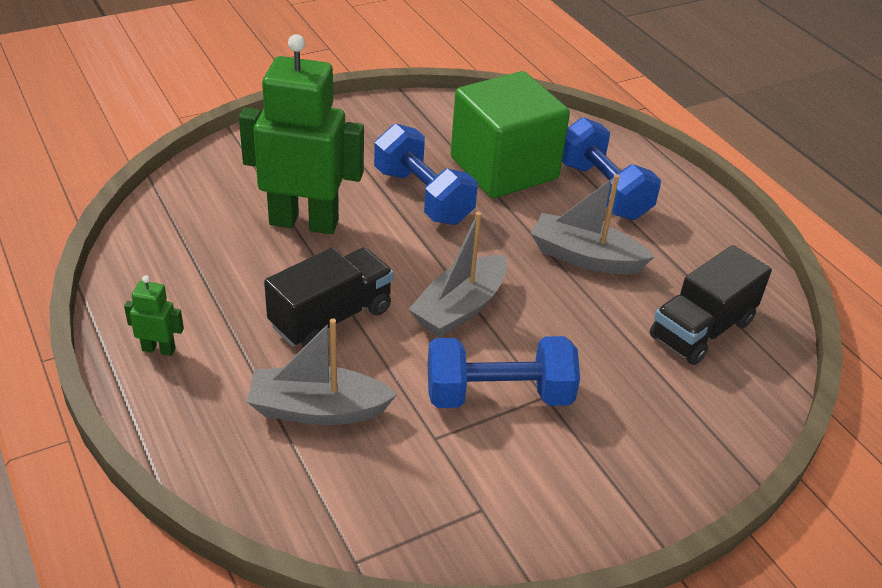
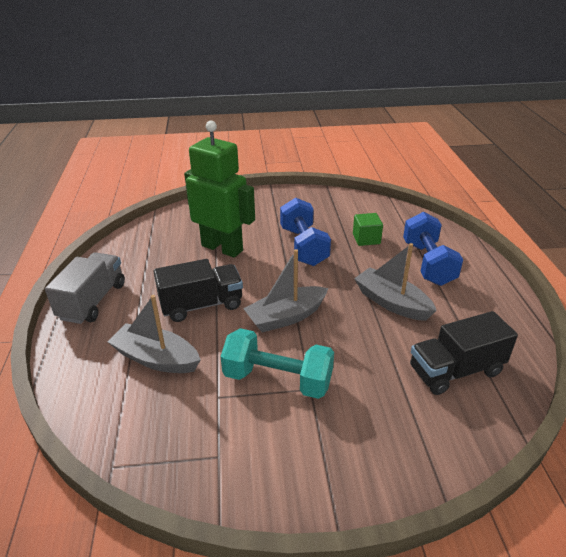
camera: 25 degrees right, 5 degrees down
green robot [124,275,184,356] -> grey truck [45,252,125,324]
blue dumbbell [428,336,580,408] -> turquoise dumbbell [221,328,334,399]
green cube [451,71,570,198] -> green cube [353,213,383,246], size x0.43

